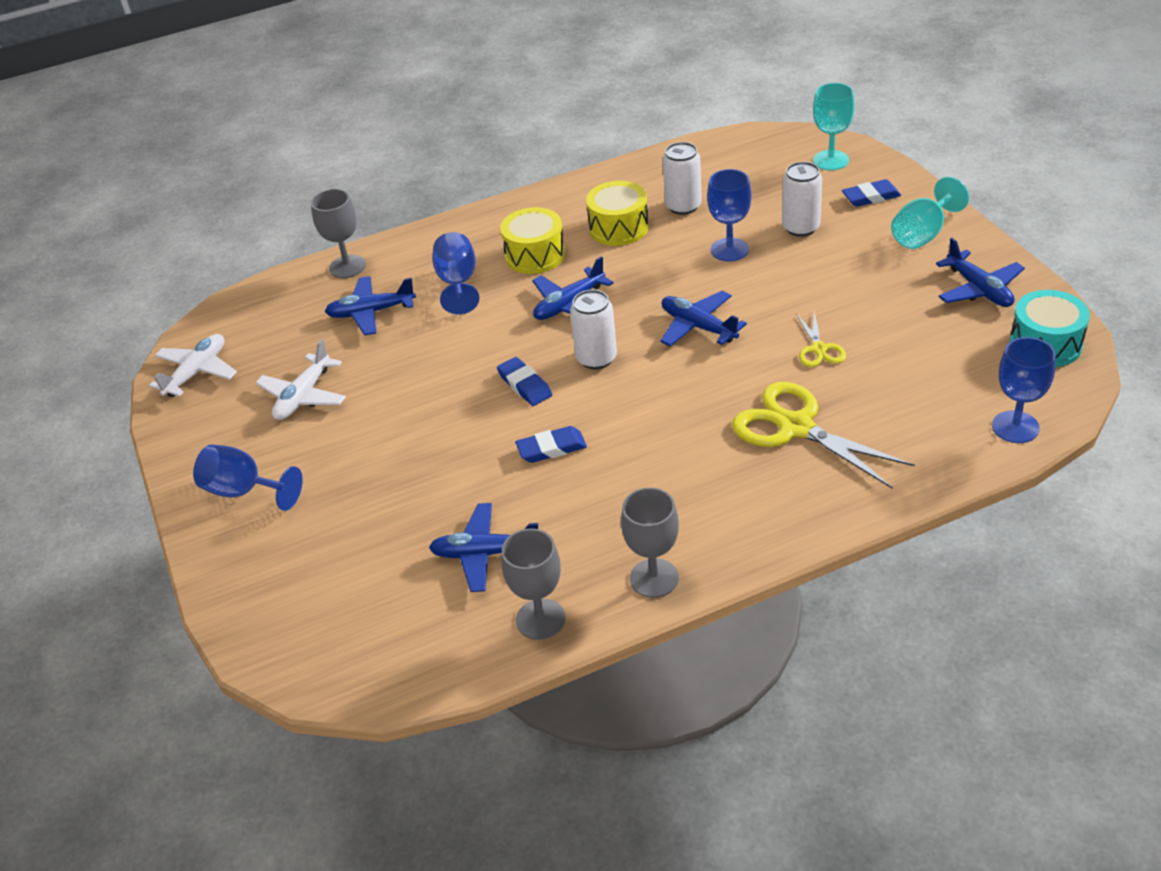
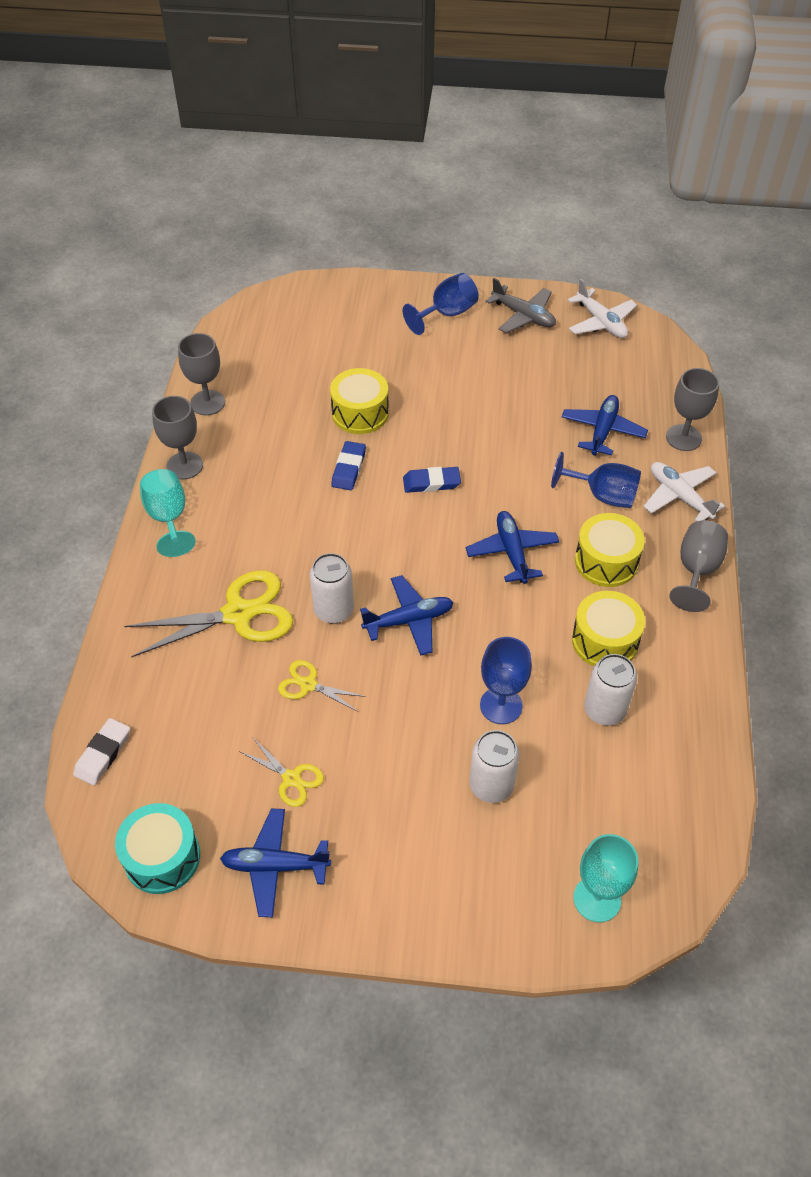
camera: 115 degrees right, 10 degrees up
white plane [256,339,346,420] -> white plane moved to [643,462,725,521]
blue plane [429,503,538,592] -> none
white can [570,290,617,369] -> white can moved to [310,553,354,624]
blue eraser [842,179,901,207] -> none
turquoise goblet [891,177,969,249] -> turquoise goblet moved to [140,469,196,557]
blue goblet [992,337,1056,443] -> white eraser [73,718,130,785]
none -> yellow scissors [239,738,324,807]
none -> yellow drum [330,368,389,434]
none -> grey plane [486,278,556,333]
none -> grey goblet [669,520,728,612]

